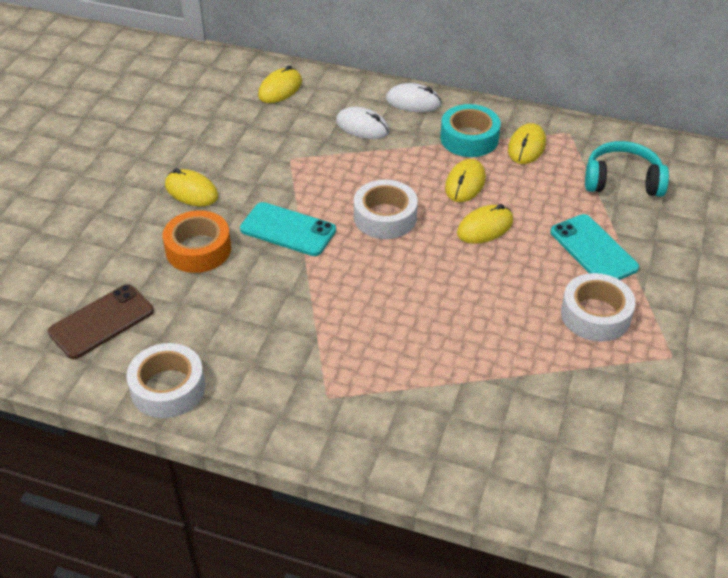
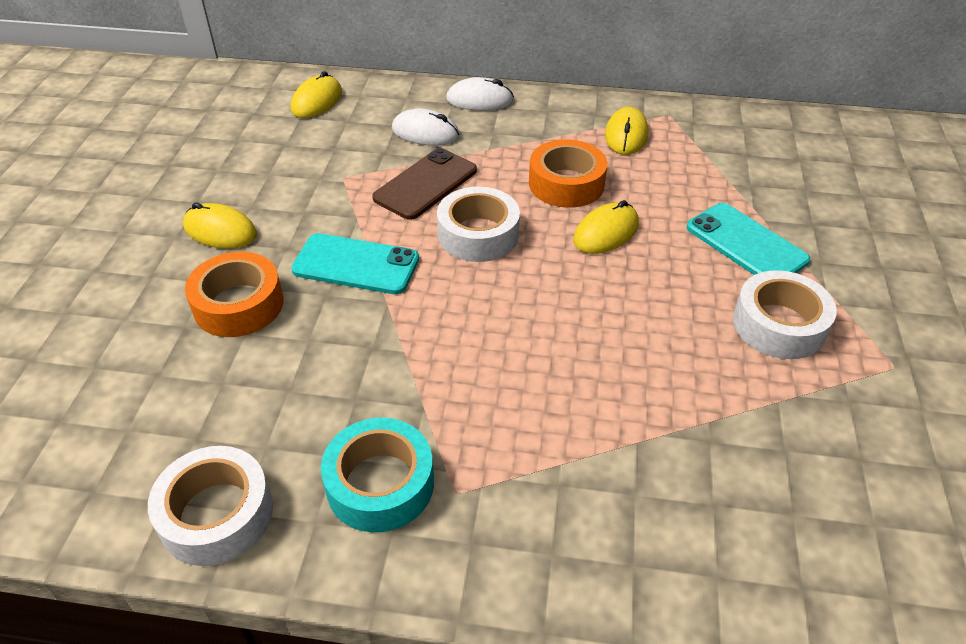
camera: 10 degrees left, 0 degrees up
brown phone [48,284,154,359] -> brown phone moved to [372,148,477,220]
turquoise tape [440,104,501,157] -> turquoise tape moved to [321,418,434,532]
yellow mouse [445,159,486,202] -> orange tape [529,139,608,208]
turquoise headphones [585,141,669,197] -> none

